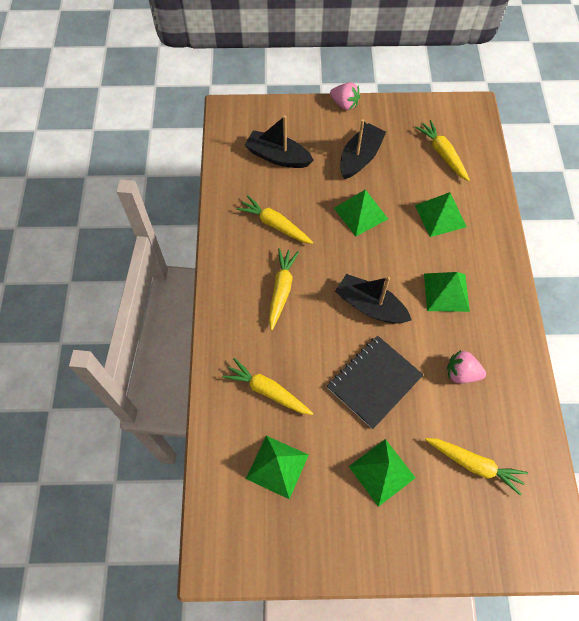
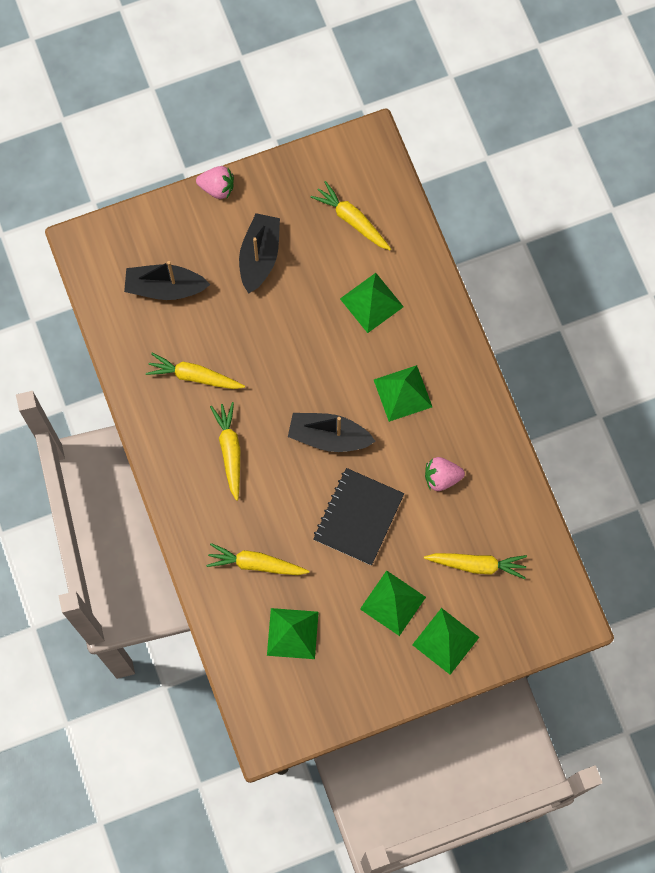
camera: 20 degrees left, 10 degrees up
green pyramid [334,190,388,237] -> green pyramid moved to [412,608,479,675]

